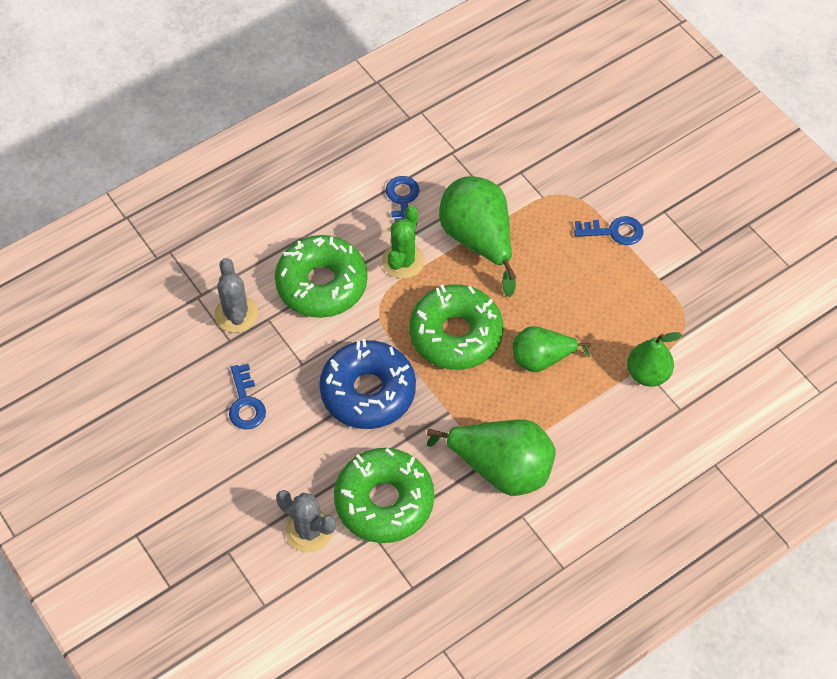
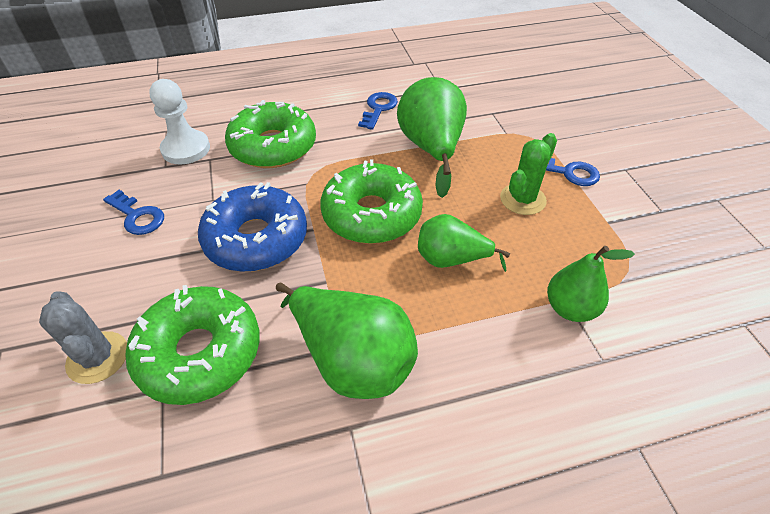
camera: 20 degrees right, 10 degrees down
grey cactus [214,258,258,333] -> white pawn [149,79,210,165]
blue key [229,364,266,430] -> blue key turned 60 degrees counterclockwise [103,190,164,235]
green cactus [382,205,425,279] -> green cactus moved to [500,133,557,215]

